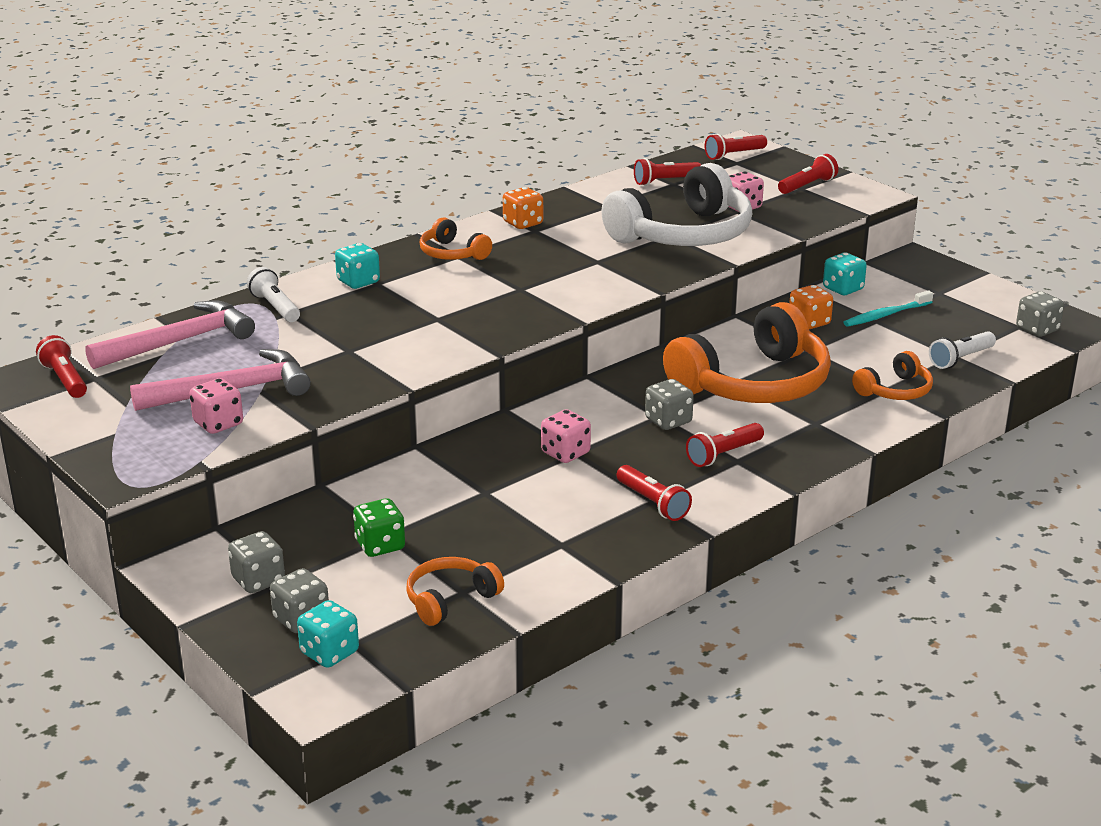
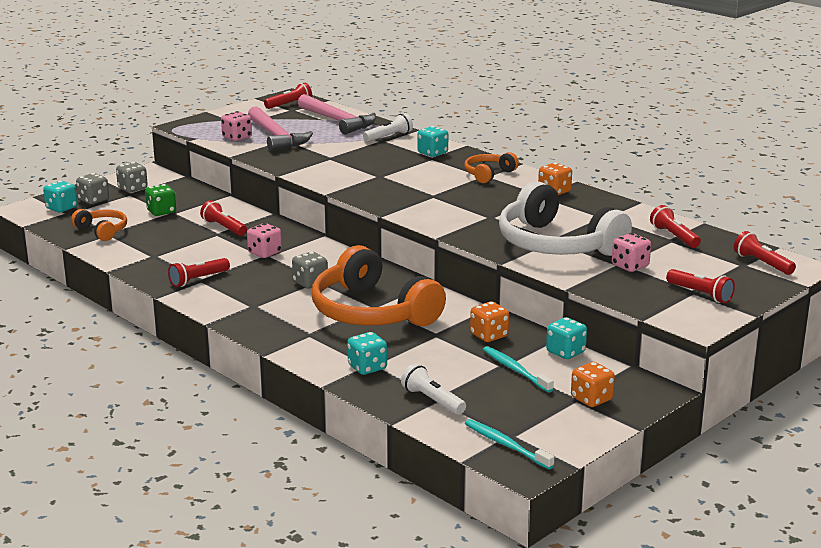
camera: 85 degrees right, 5 degrees down
red flashlight [686,423,764,467] -> red flashlight moved to [200,200,247,236]
orange headphones [852,351,933,400] -> turquoise dice [347,332,387,375]
grey dice [1016,291,1064,337] -> turquoise toothbrush [465,419,554,470]
none -> orange dice [571,362,615,407]

